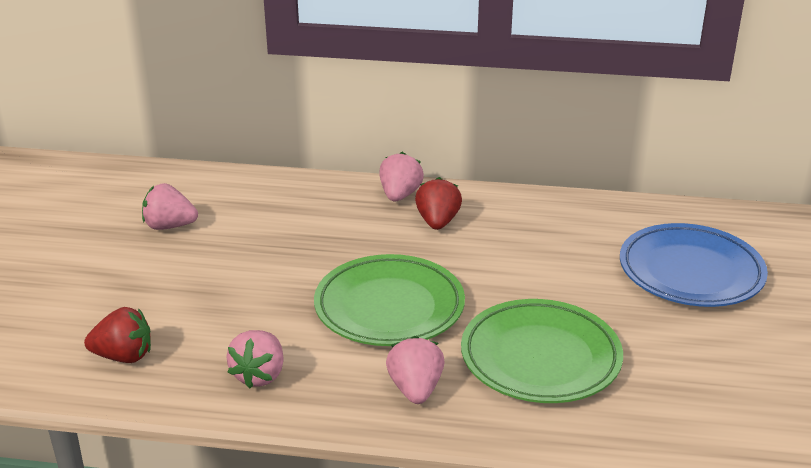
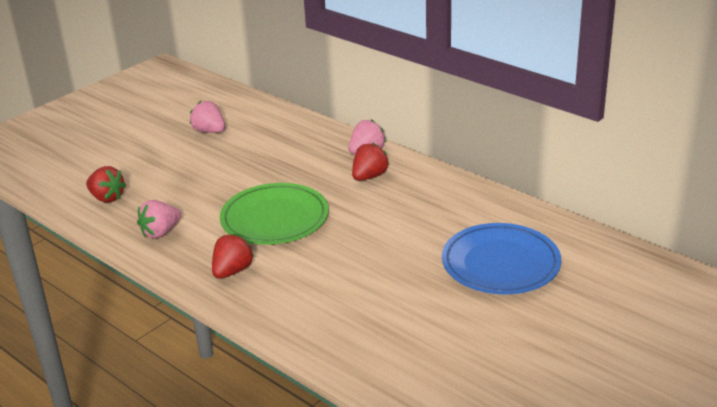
camera: 35 degrees right, 0 degrees up
pink strawberry [386,336,445,404] -> red strawberry [212,233,254,279]
green plate [461,299,623,403] -> none

